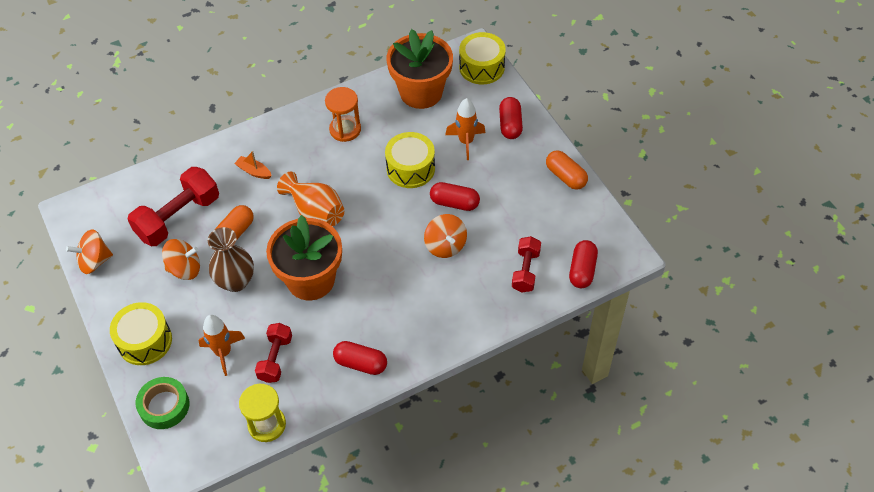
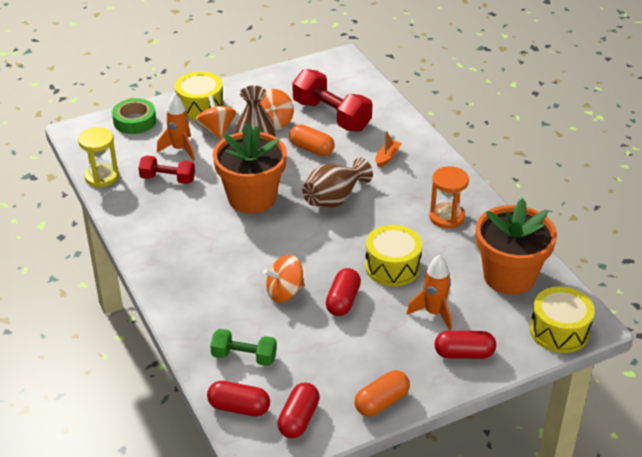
camera: 90 degrees right, 15 degrees down
orange spinning top [66,229,113,274] -> orange spinning top moved to [195,95,236,139]
orange vase [277,172,344,226] -> brown vase [302,158,373,208]
red capsule [333,341,387,375] -> red capsule moved to [277,383,320,438]
red dumbbell [512,236,541,292] -> green dumbbell [210,329,277,366]

